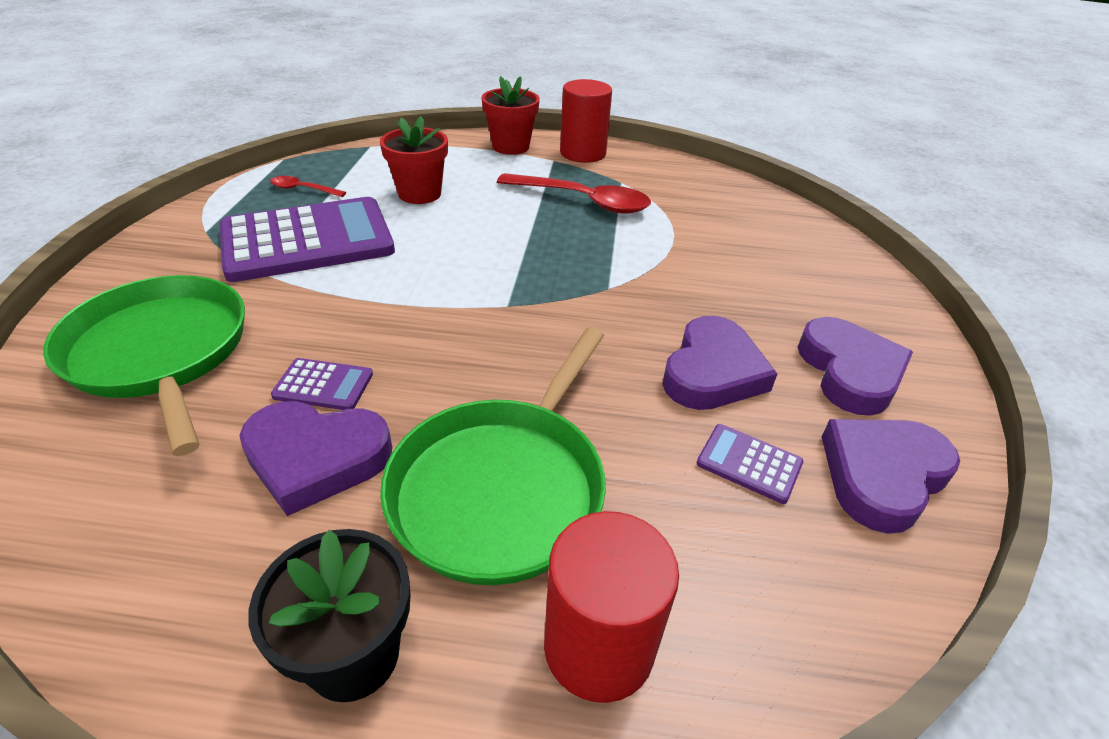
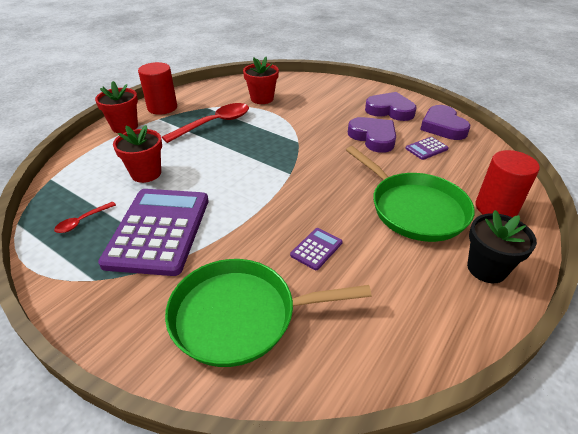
camera: 60 degrees left, 0 degrees up
purple heart [239,401,393,516] -> none
none -> red flower pot [243,57,279,104]

